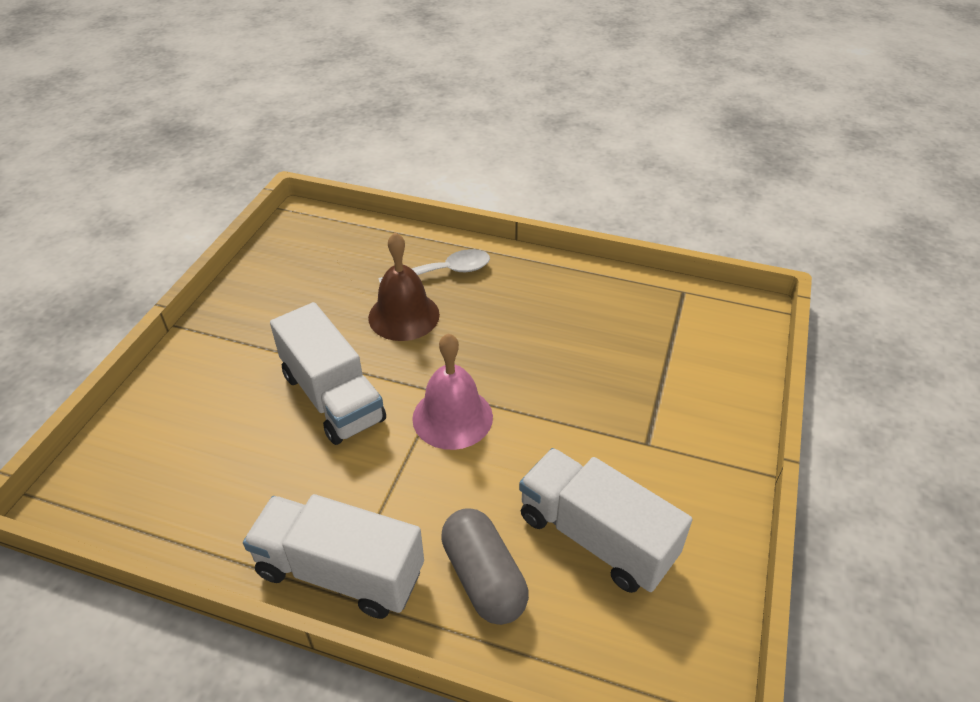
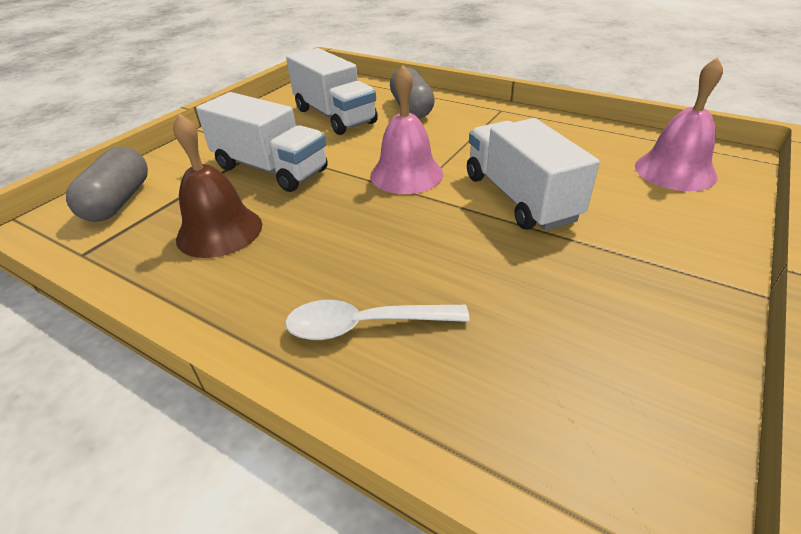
camera: 165 degrees left, 5 degrees down
white truck [243,494,424,619] -> white truck moved to [196,92,328,192]
brown bell [368,232,440,341] -> brown bell moved to [173,113,262,258]
none -> grey capsule [66,147,148,222]
none -> pink bell [635,57,723,191]

